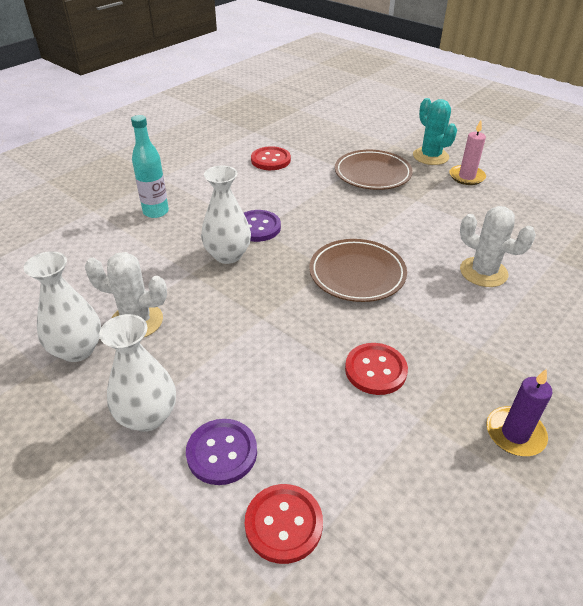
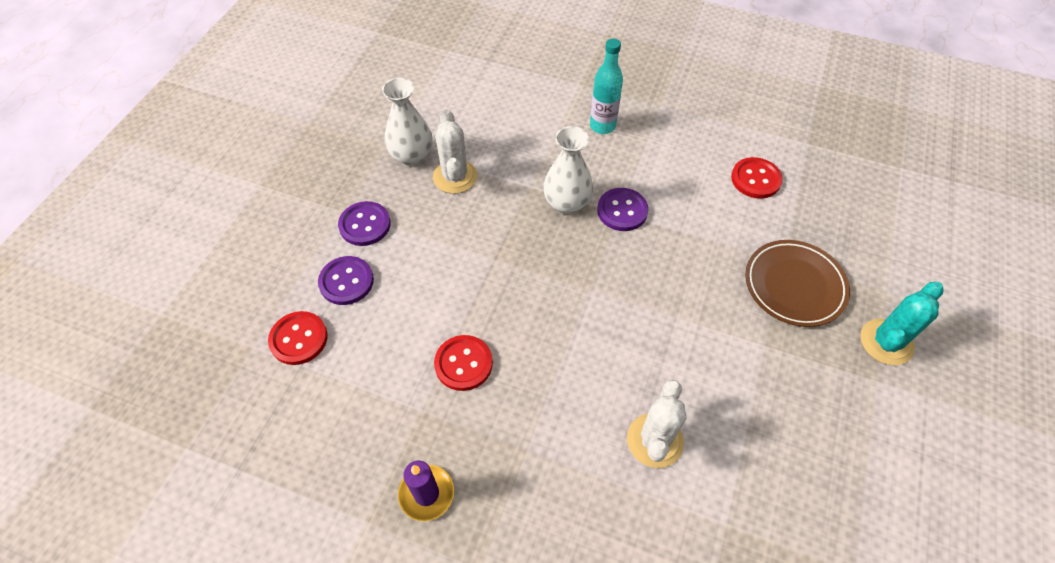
camera: 70 degrees right, 15 degrees up
white vase [99,314,176,432] -> purple button [338,201,391,246]
brown plate [309,239,407,302] -> none
pink candle [450,120,486,185] -> none

